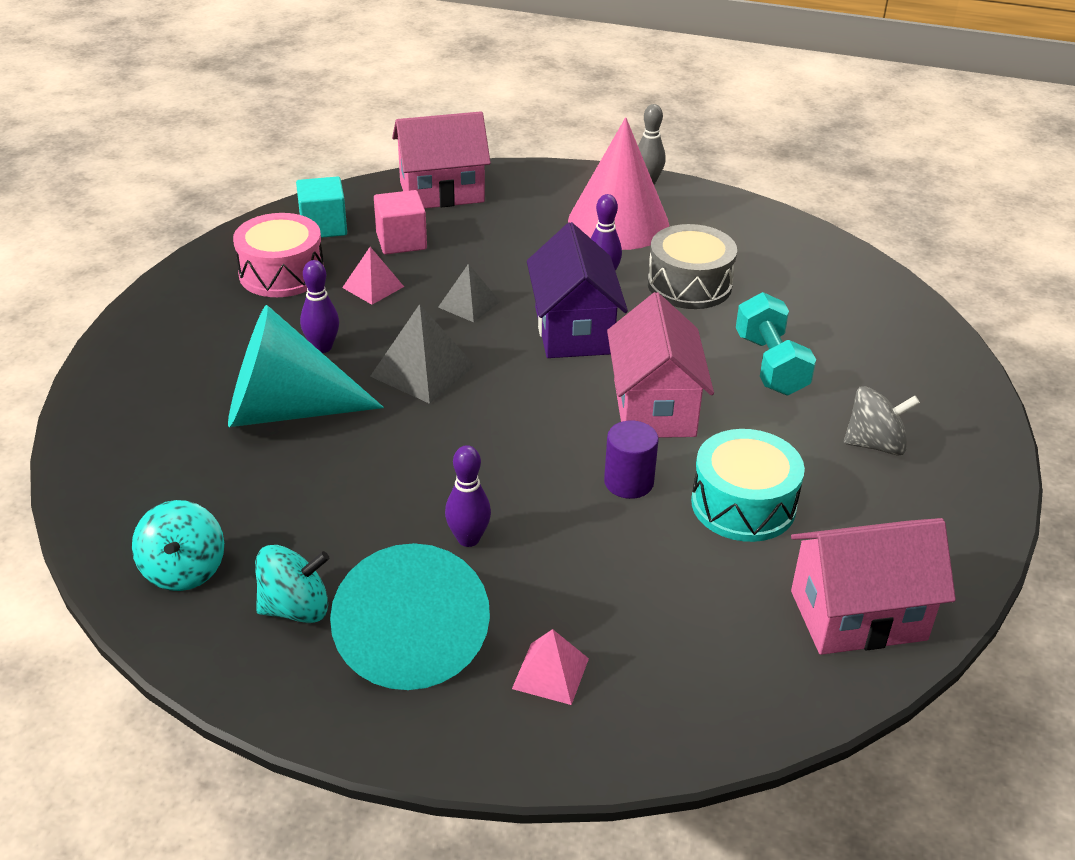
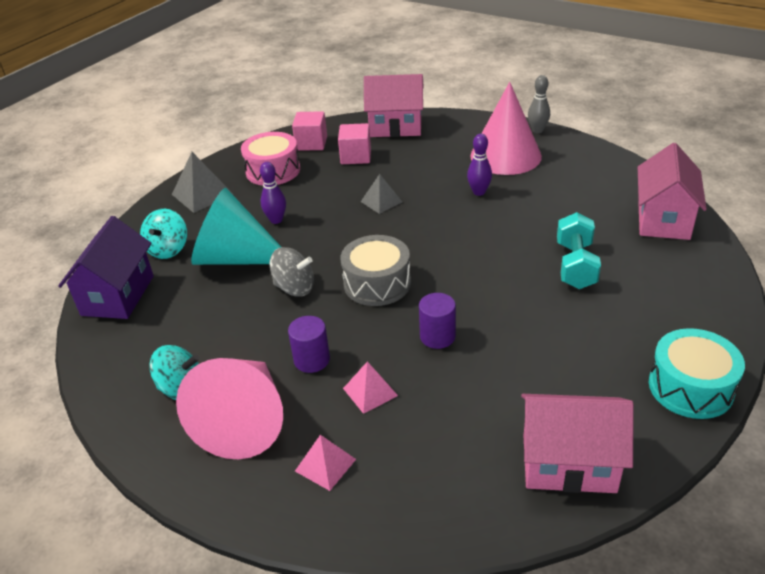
camera: 20 degrees right, 0 degrees up
turquoise spinning top [132,500,224,591] -> turquoise spinning top moved to [140,209,187,259]
turquoise cube [296,176,347,238] -> pink cube [292,111,327,151]
turquoise cone [330,543,490,690] -> pink cone [176,358,283,459]
pink pyramid [342,247,404,305] -> pink pyramid moved to [343,362,398,414]
grey pyramid [370,304,475,404] -> grey pyramid moved to [172,152,234,213]
purple bowling pin [445,445,491,547] -> purple cylinder [288,316,330,373]
purple house [527,222,628,358] -> purple house moved to [58,216,154,319]
pink house [607,292,714,438] -> pink house moved to [638,143,707,240]
grey drum [648,224,737,309] -> grey drum moved to [341,235,411,306]
turquoise drum [691,429,805,542] -> turquoise drum moved to [649,328,745,419]
grey spinning top [844,386,920,456] -> grey spinning top moved to [269,247,314,297]

